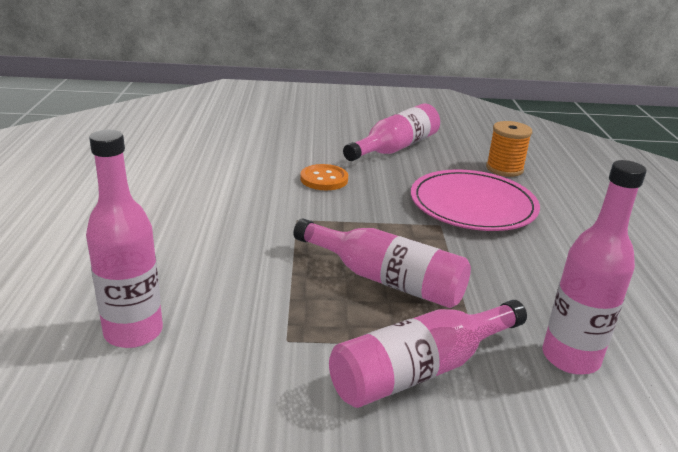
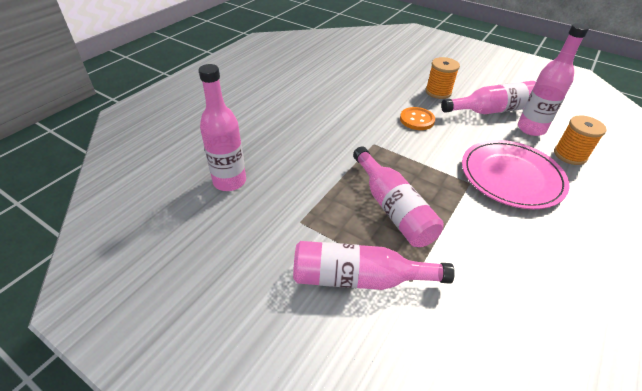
camera: 35 degrees right, 15 degrees up
pink bottle [543,160,647,375] -> pink bottle moved to [518,23,589,136]
none -> orange spool [425,57,460,99]

